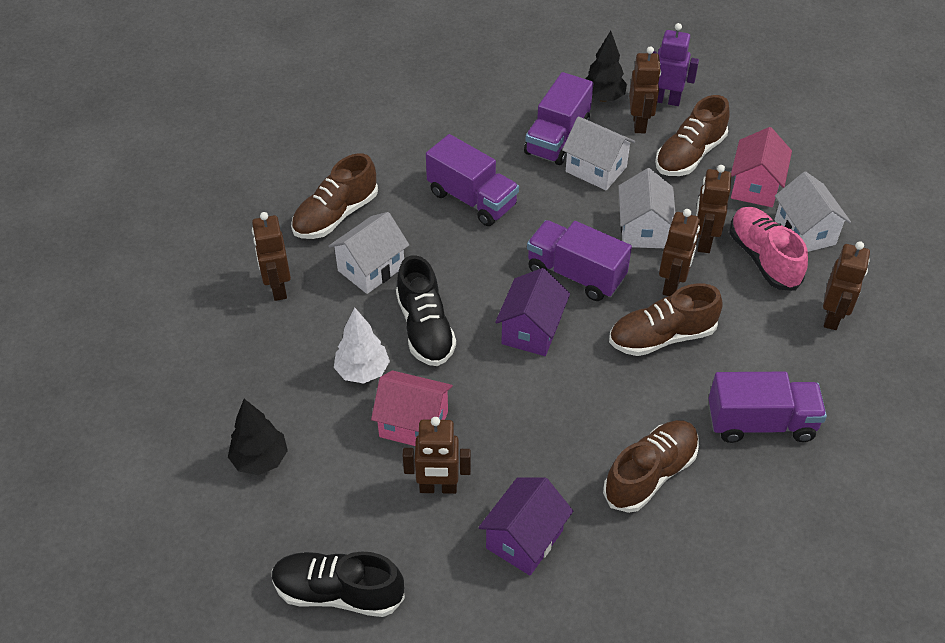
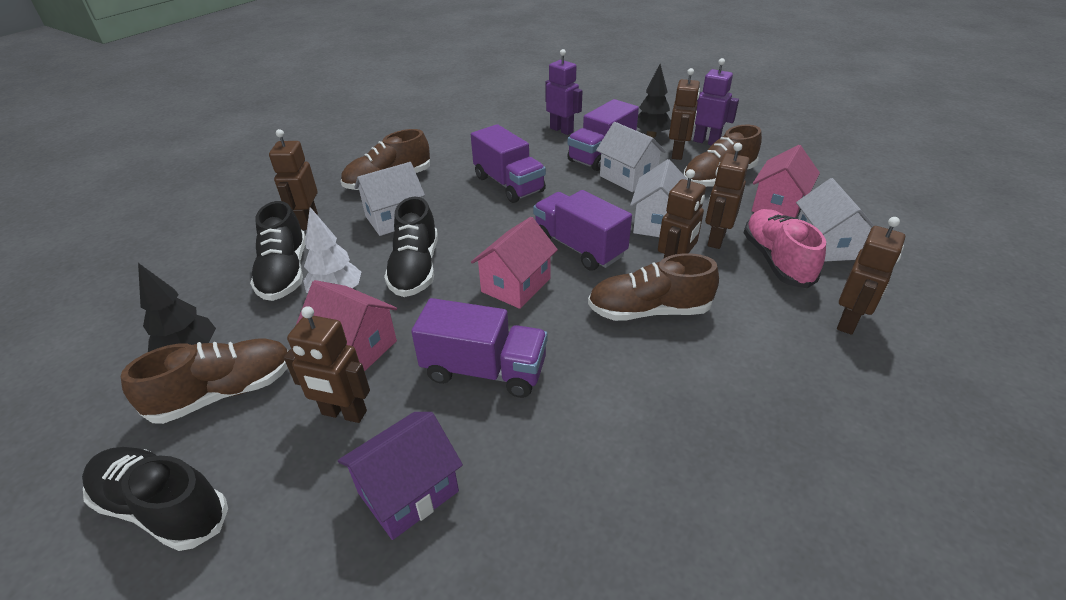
camera: 15 degrees right, 10 degrees down
purple house [495,268,570,356] -> pink house [471,217,558,309]
brown shoe [603,420,699,513] -> brown shoe moved to [121,338,289,424]
purple truck [708,372,827,443] -> purple truck moved to [411,298,547,398]
none -> black shoe [250,201,306,301]
none -> purple robot [545,49,583,135]

